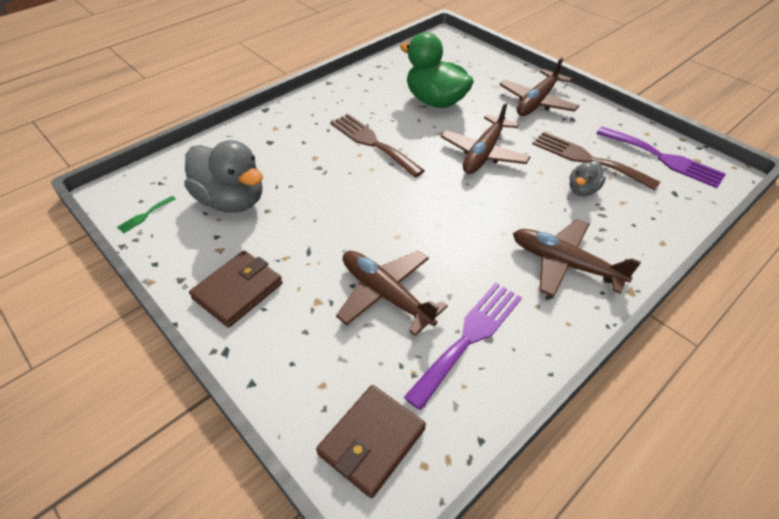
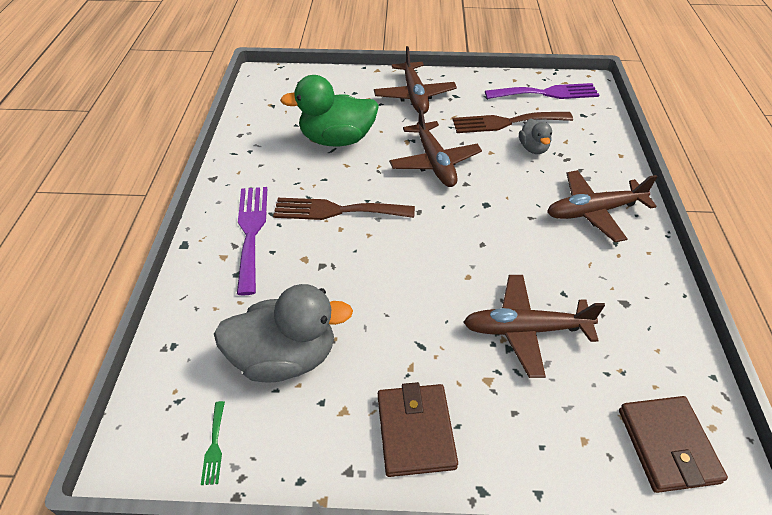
camera: 45 degrees left, 0 degrees up
purple fork [404,282,522,410] -> purple fork moved to [237,187,267,295]

